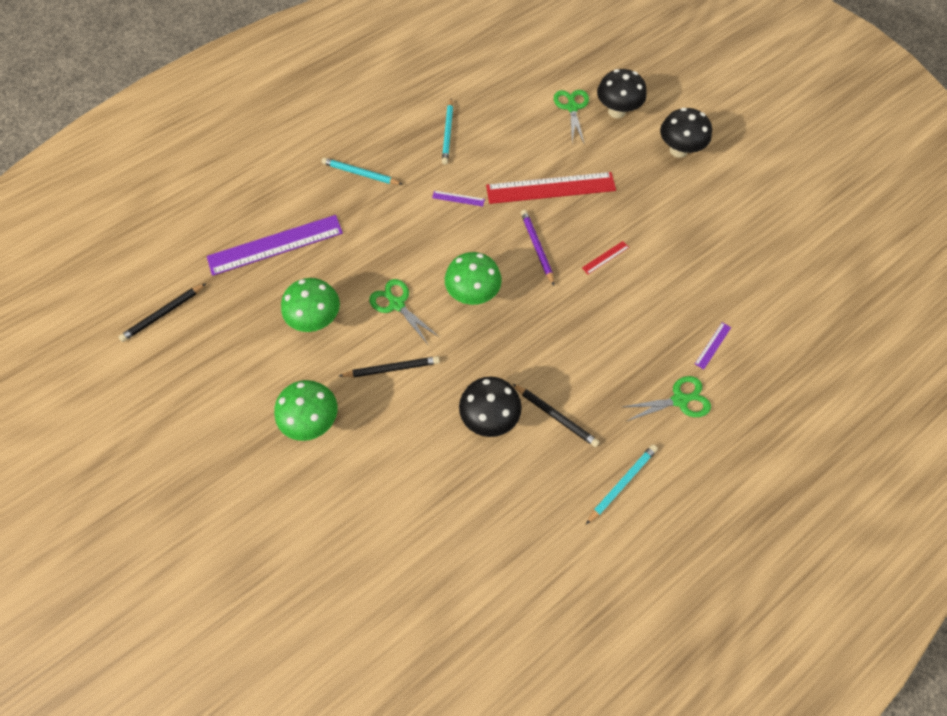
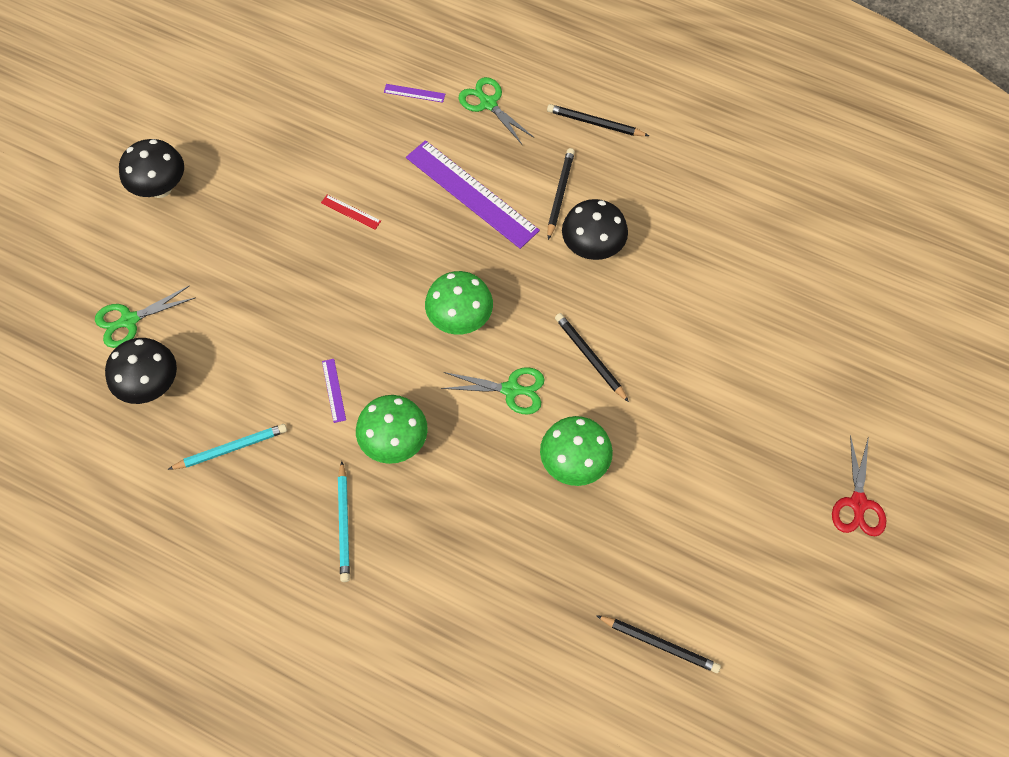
camera: 115 degrees left, 0 degrees up
purple ruler [207,215,343,276] -> purple ruler moved to [406,140,540,249]
green mushroom [274,380,337,441] -> green mushroom moved to [356,395,428,464]
green scissors [369,279,439,346] -> green scissors turned 105 degrees counterclockwise [441,367,545,415]
red ruler [486,172,616,204] -> none
purple pencil [521,210,554,285] -> none
turquoise pencil [586,445,658,524] -> black pencil [547,104,649,136]
black mushroom [597,69,647,118] -> black mushroom moved to [105,338,177,404]
none -> red scissors [832,434,886,536]

